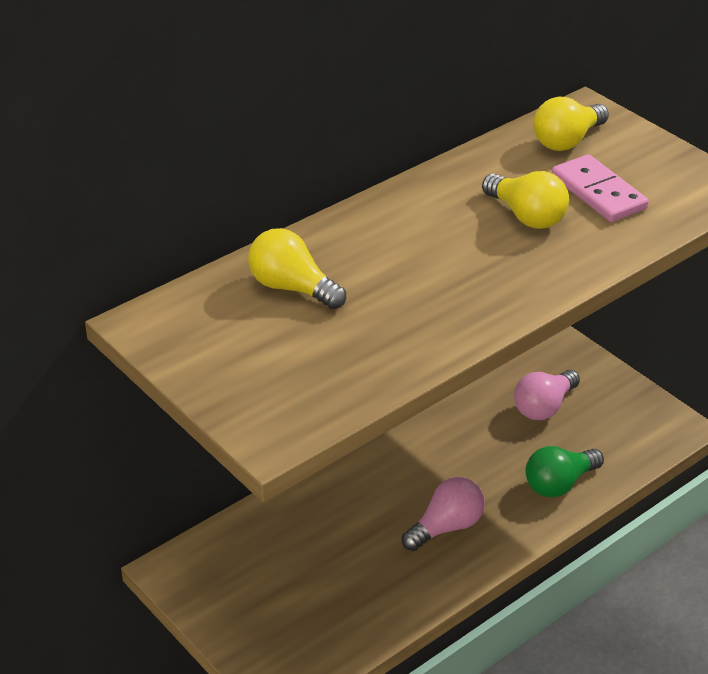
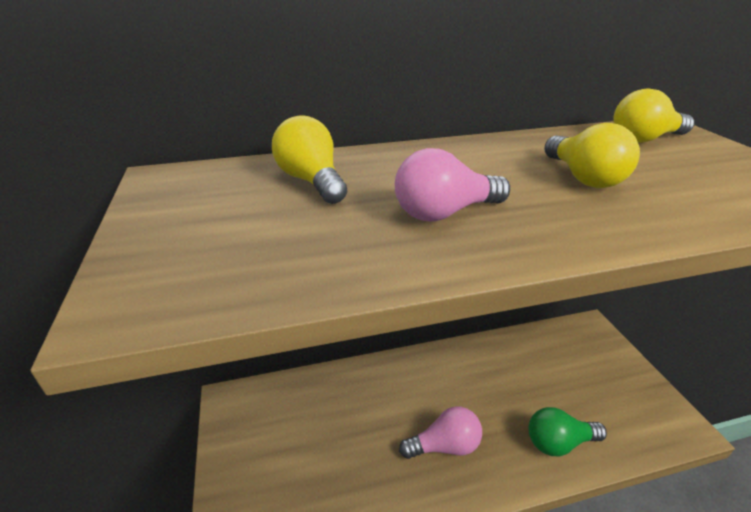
camera: 25 degrees right, 5 degrees down
pink light bulb [514,370,580,420] -> pink light bulb moved to [395,148,510,222]
pink domino [552,154,649,222] -> none

